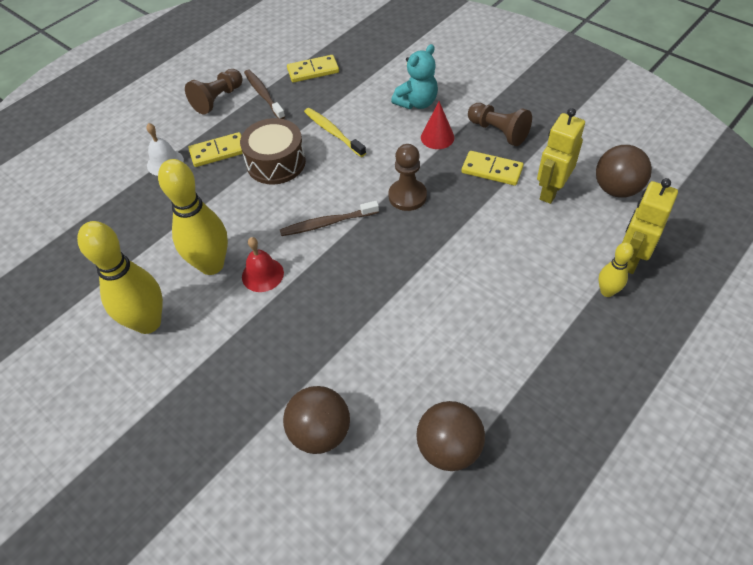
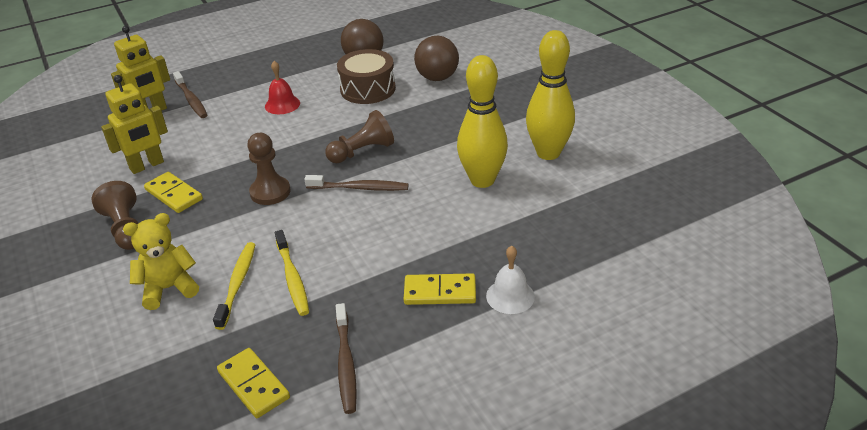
camera: 160 degrees left, 15 degrees down
brown pawn [185,69,243,115] -> brown pawn moved to [325,110,394,163]
brown drum [240,118,306,185] -> brown drum moved to [337,49,396,104]
red bell [242,237,284,292] -> red bell moved to [265,61,300,114]
yellow domino [287,55,339,83] -> yellow domino turned 45 degrees clockwise [217,348,290,418]
turquoise teddy bear [391,44,438,109] -> yellow teddy bear [123,213,199,310]
red cone [421,101,454,149] -> none
brown ball [596,145,652,198] -> none
yellow bowling pin [598,242,634,297] -> brown toothbrush [173,71,207,118]
none -> yellow toothbrush [213,242,256,330]

